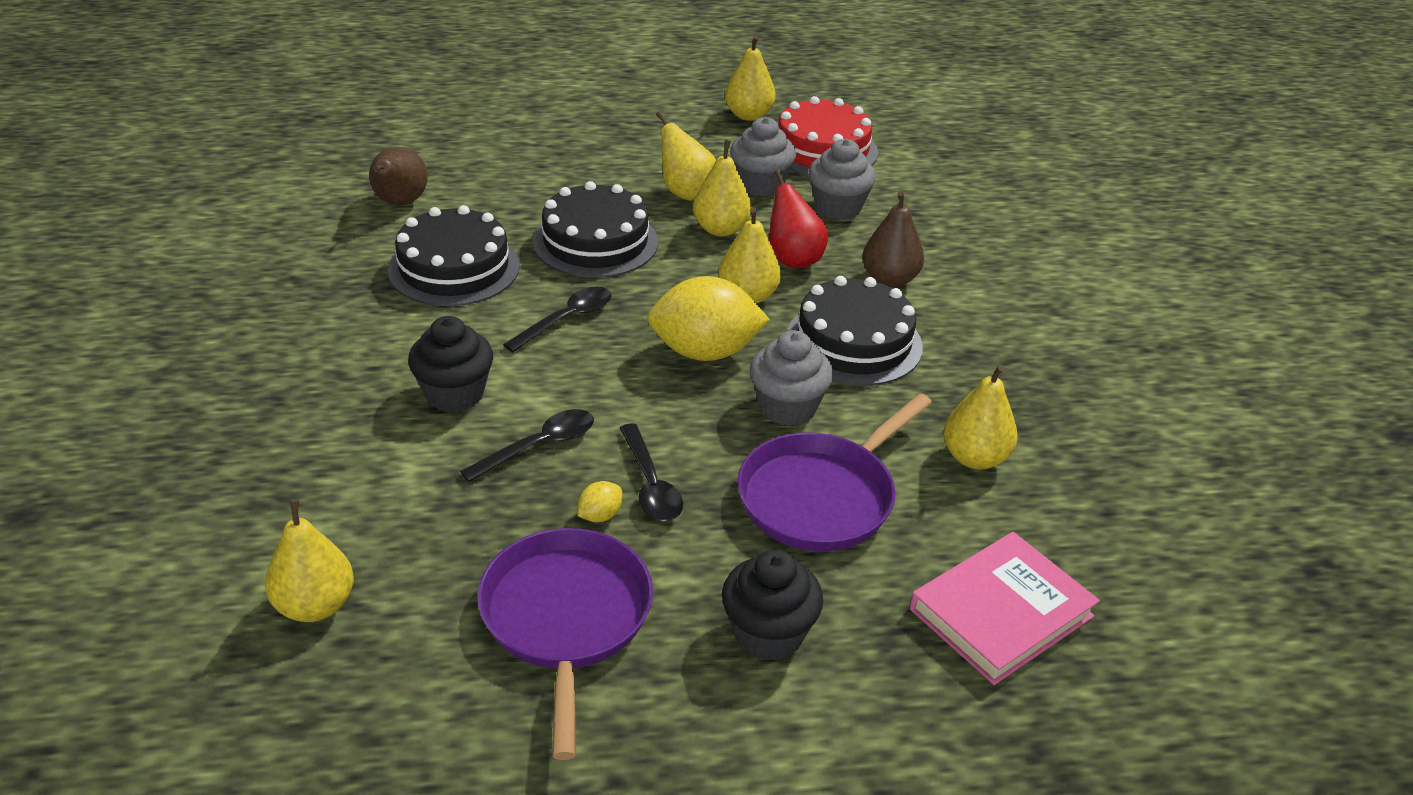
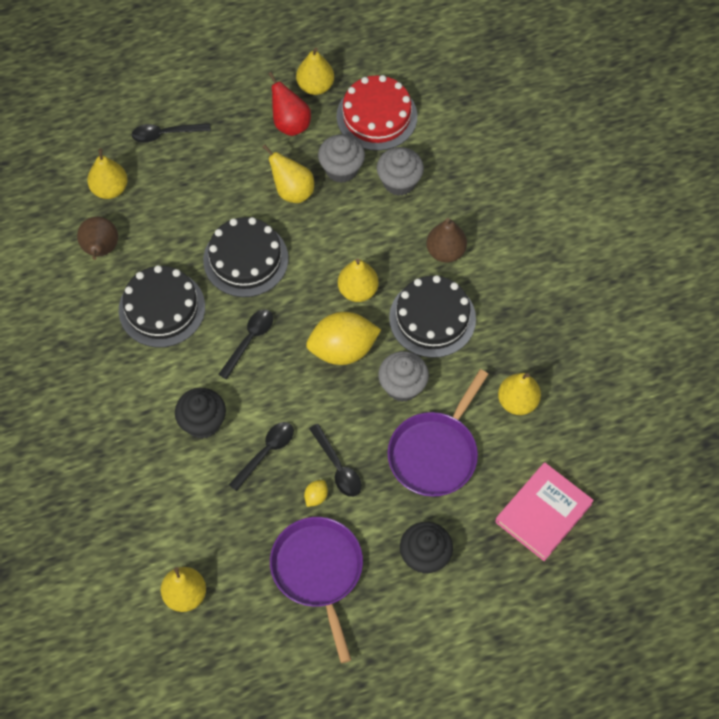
camera: 10 degrees left, 25 degrees up
yellow pear [693,140,751,237] -> yellow pear moved to [87,149,128,199]
red pear [769,169,829,269] -> red pear moved to [268,72,311,136]
none -> black spoon [132,123,211,143]

